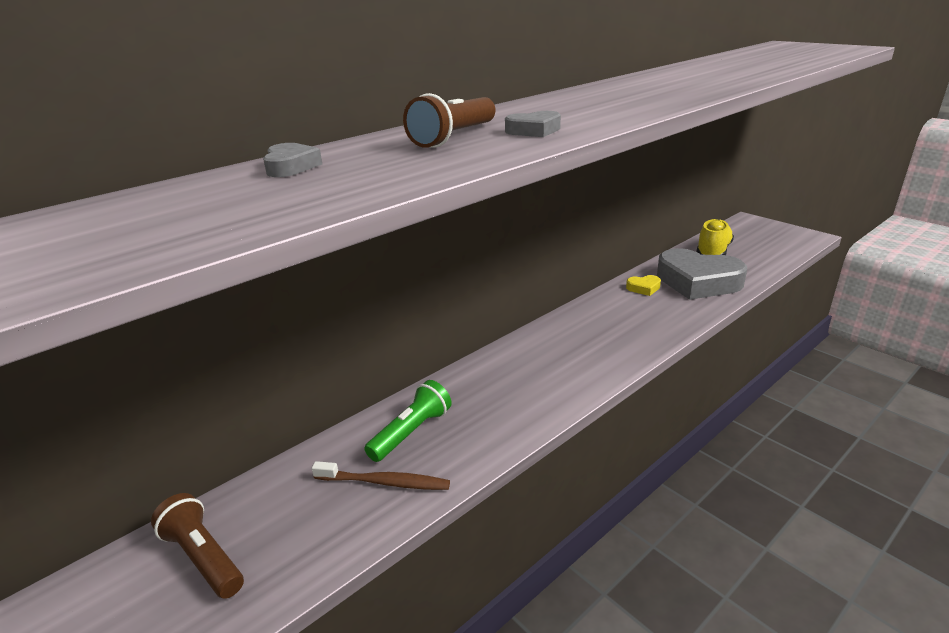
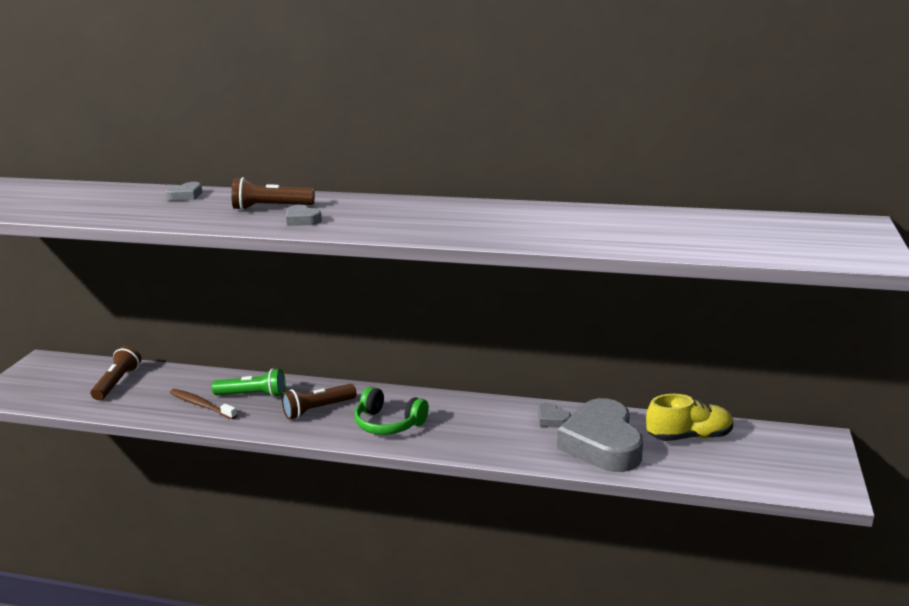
camera: 55 degrees right, 5 degrees down
brown toothbrush [312,461,450,490] -> brown toothbrush turned 150 degrees clockwise [170,389,237,419]
yellow heart [626,275,661,296] -> grey heart [538,403,571,427]
none -> brown flashlight [282,384,357,420]
none -> green headphones [354,387,429,435]

